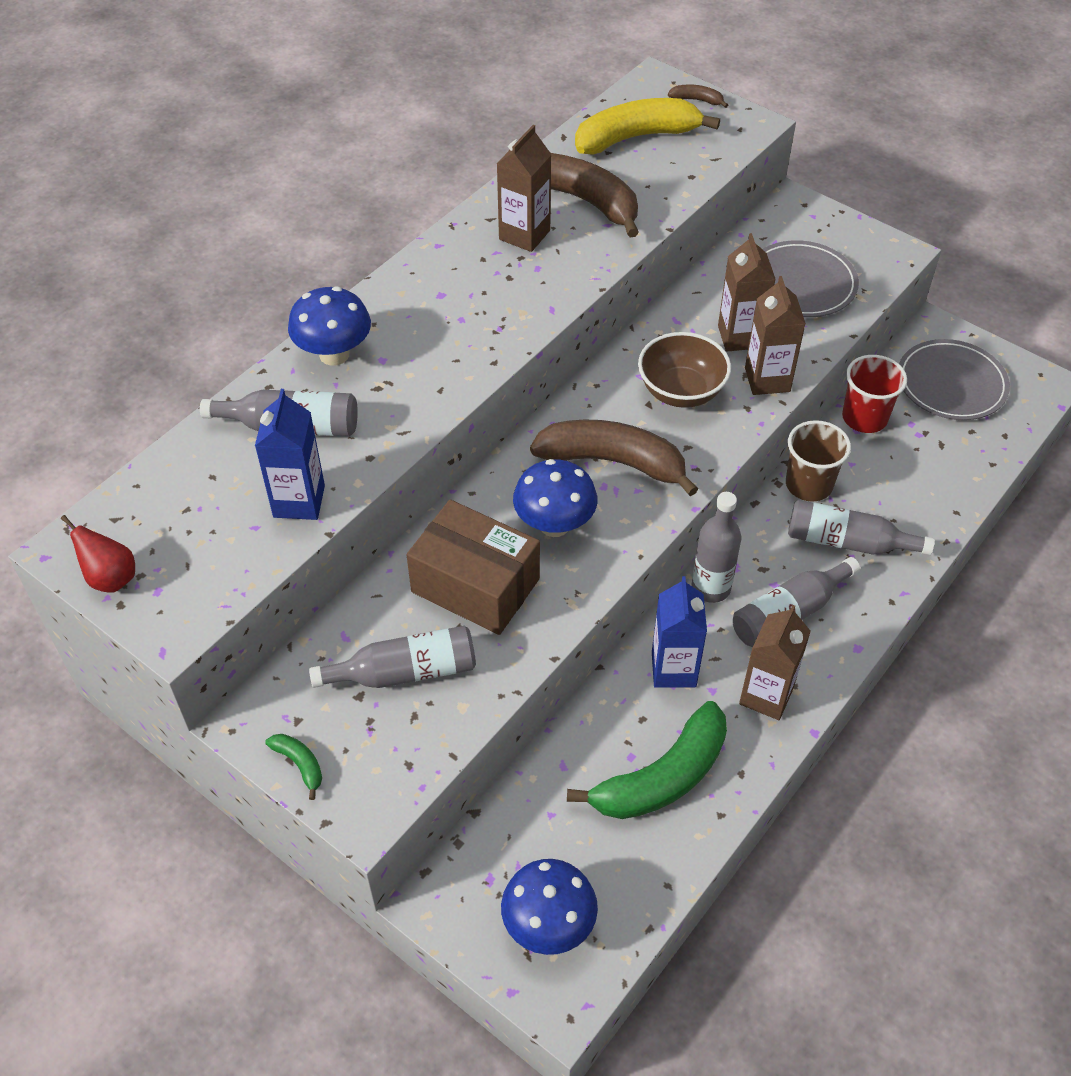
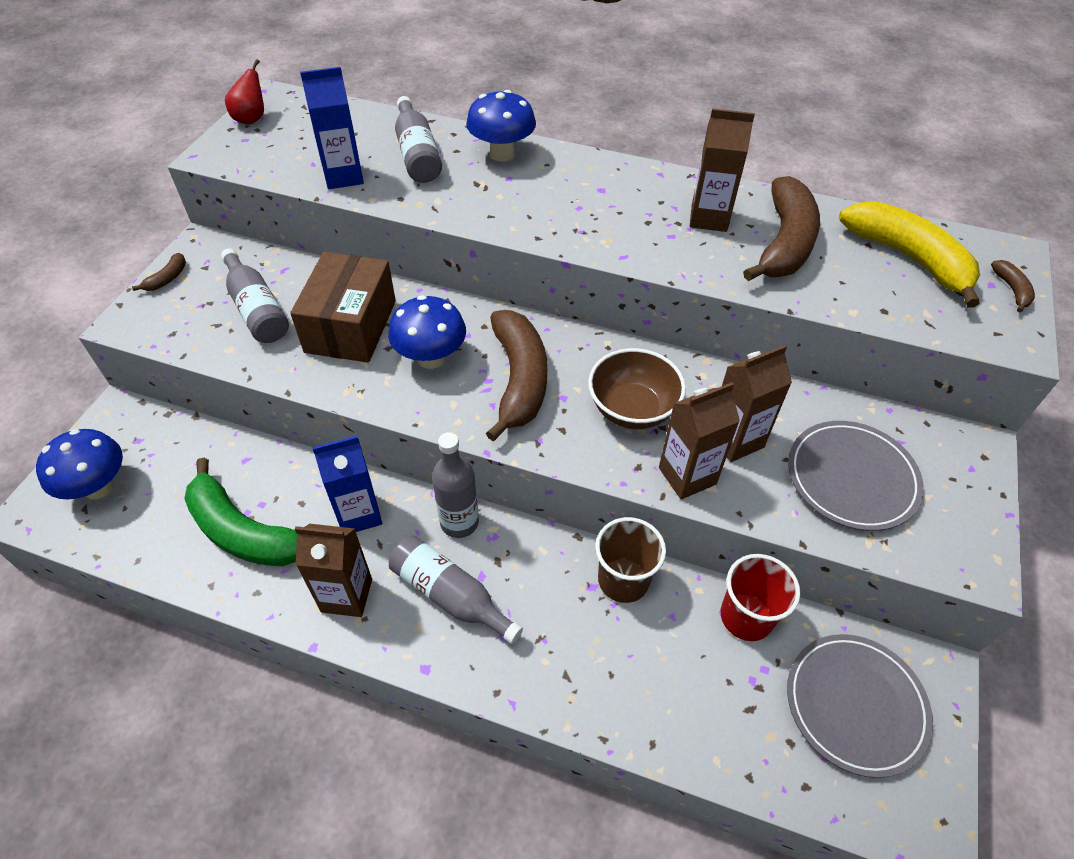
camera: 70 degrees right, 0 degrees up
green banana [265,734,322,800] -> brown banana [132,253,186,291]
grey bottle [788,500,935,555] -> none

